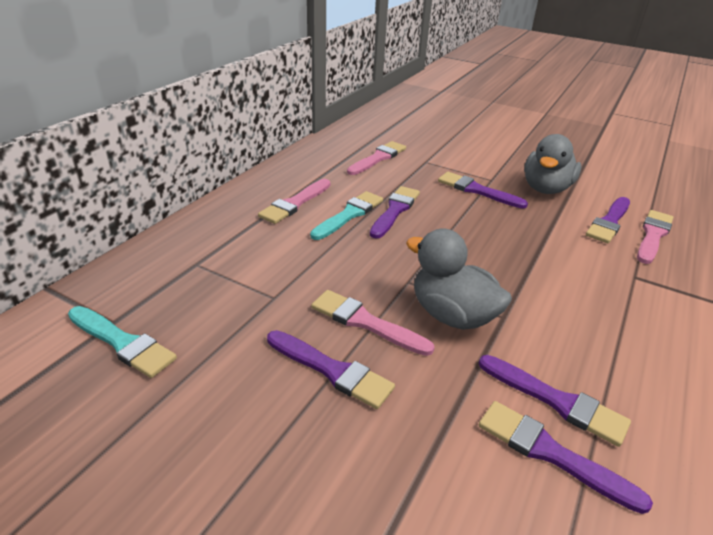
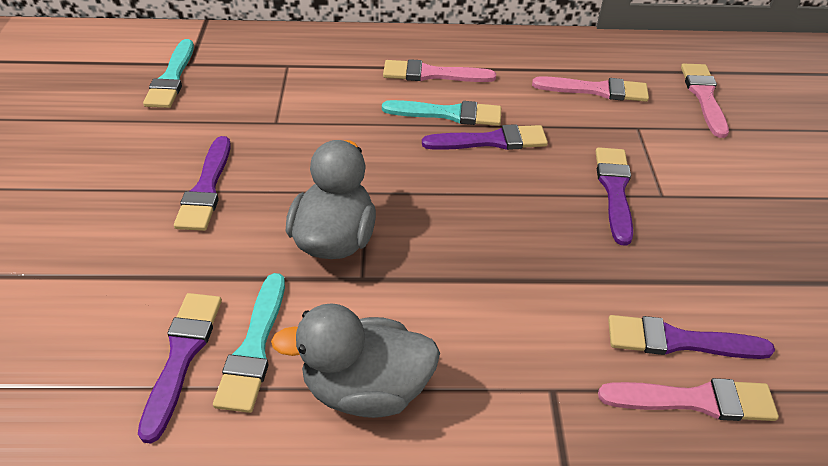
camera: 60 degrees right, 10 degrees up
pink brush [311,290,435,356] -> pink brush moved to [681,64,729,138]
purple brush [479,355,631,447] -> turquoise brush [213,273,285,413]
grey duck [524,134,582,194] -> grey duck moved to [271,303,440,418]

